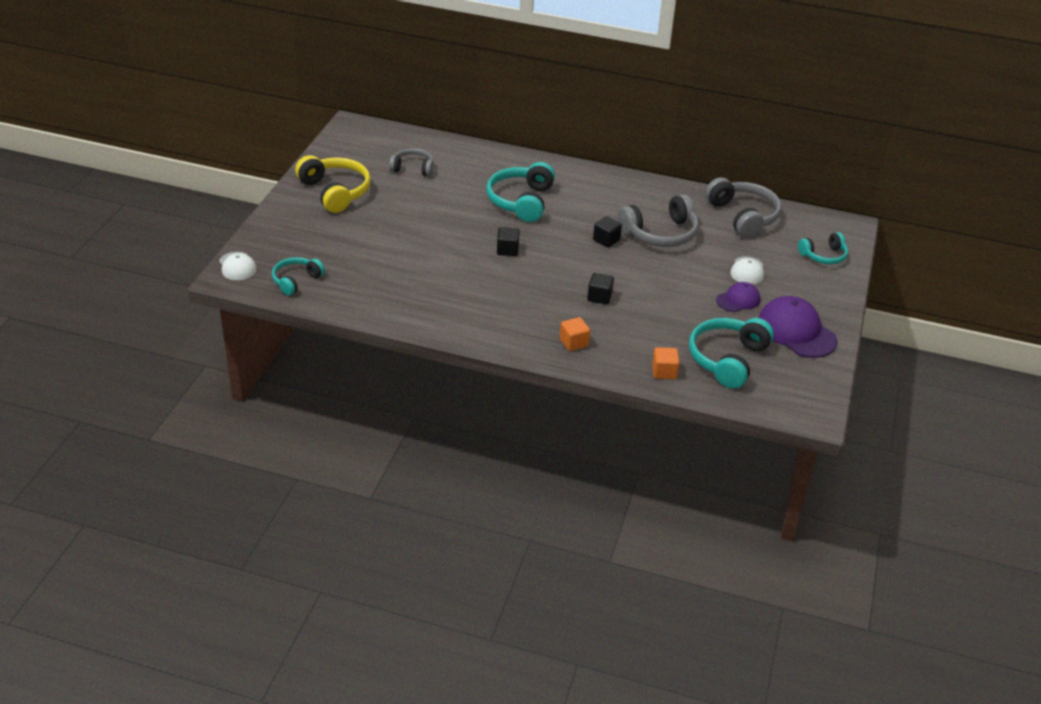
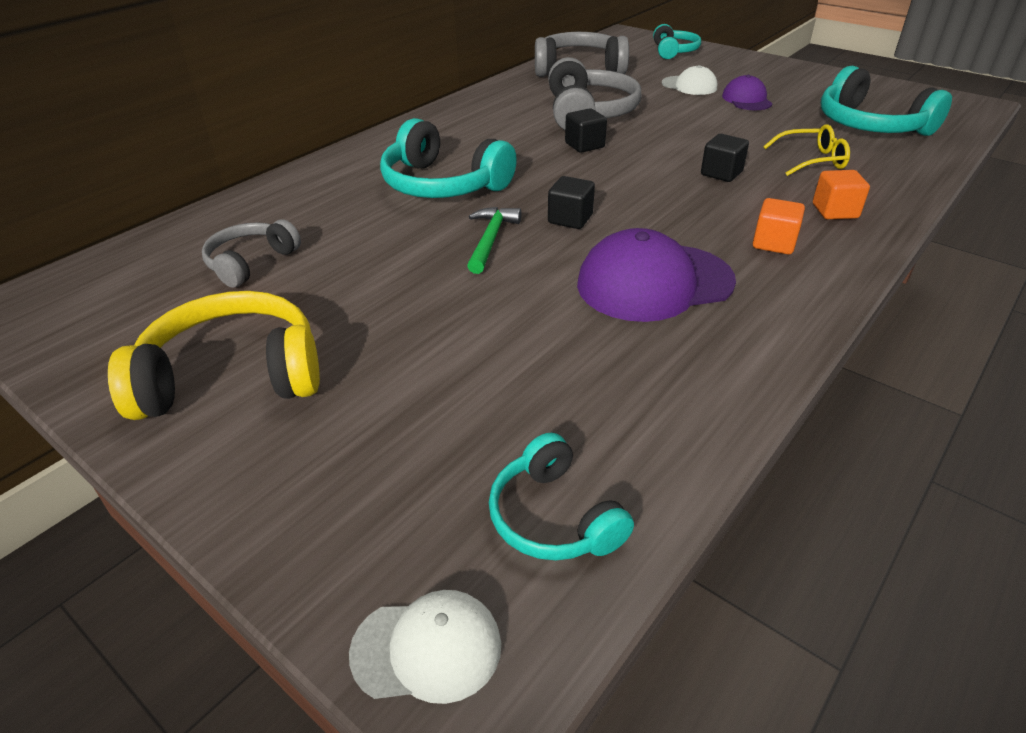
camera: 65 degrees left, 0 degrees up
orange cube [652,347,679,379] -> orange cube moved to [753,198,805,254]
purple cap [758,296,837,358] -> purple cap moved to [577,228,736,322]
none -> green hammer [467,207,521,274]
none -> yellow glasses [763,124,850,176]

